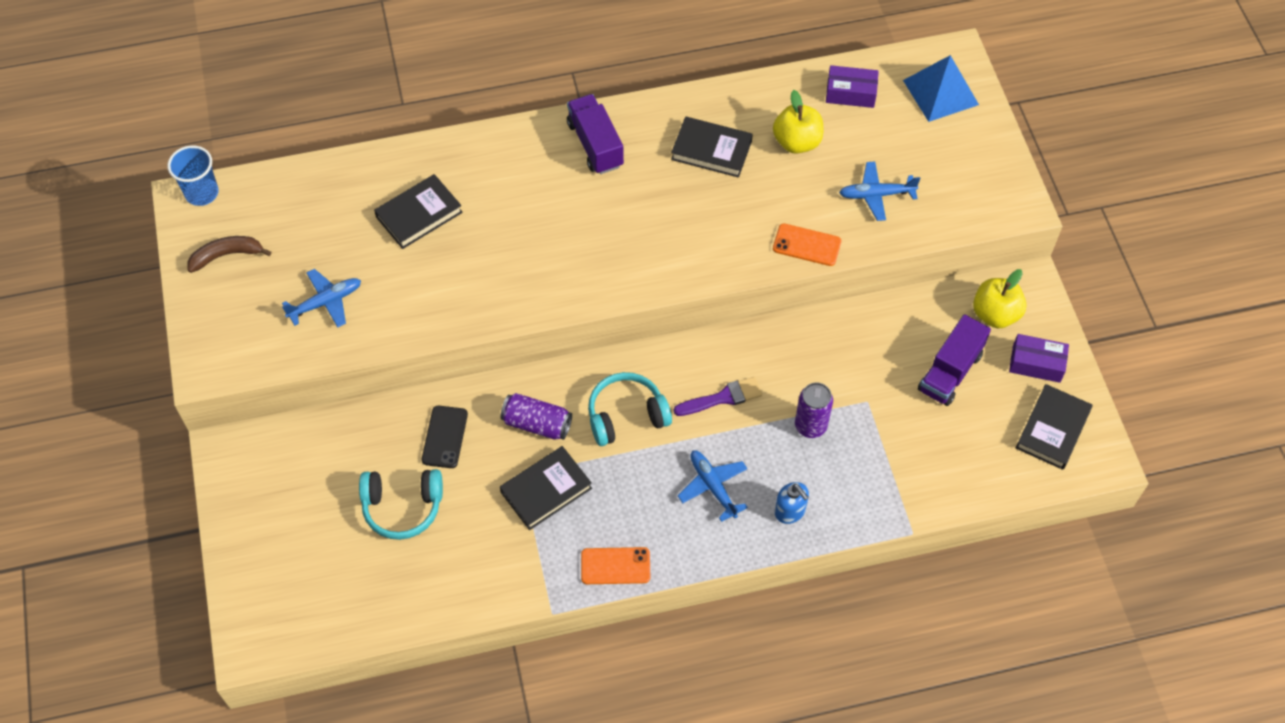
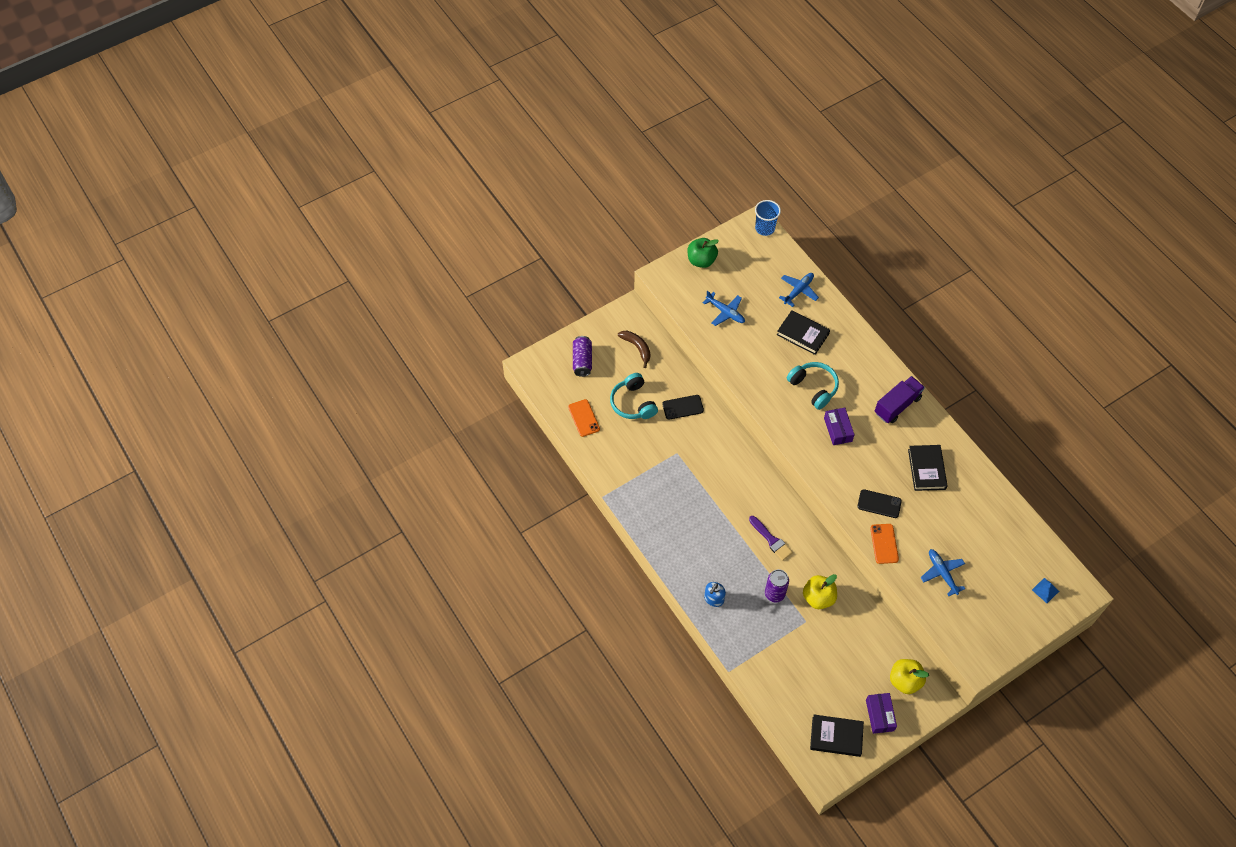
camera: 70 degrees right, 0 degrees up
brown banana [188,236,271,273] -> brown banana moved to [618,331,651,368]
purple can [500,393,572,440] -> purple can moved to [573,336,592,377]
black book [500,446,592,530] -> none
orange phone [581,547,650,584] -> orange phone moved to [568,399,600,437]
turquoise headphones [588,372,672,446] -> turquoise headphones moved to [787,362,839,410]
blue plane [678,450,748,522] -> blue plane moved to [779,273,819,307]
yellow apple [773,90,823,154] -> yellow apple moved to [803,574,837,609]
purple box [826,65,879,108] -> purple box moved to [824,408,855,445]
blue pyramid [903,55,979,122] -> blue pyramid [1032,578,1059,603], size x0.49
purple truck [918,314,991,406] -> none
none -> green apple [687,238,719,268]
none -> black phone [857,489,902,518]

